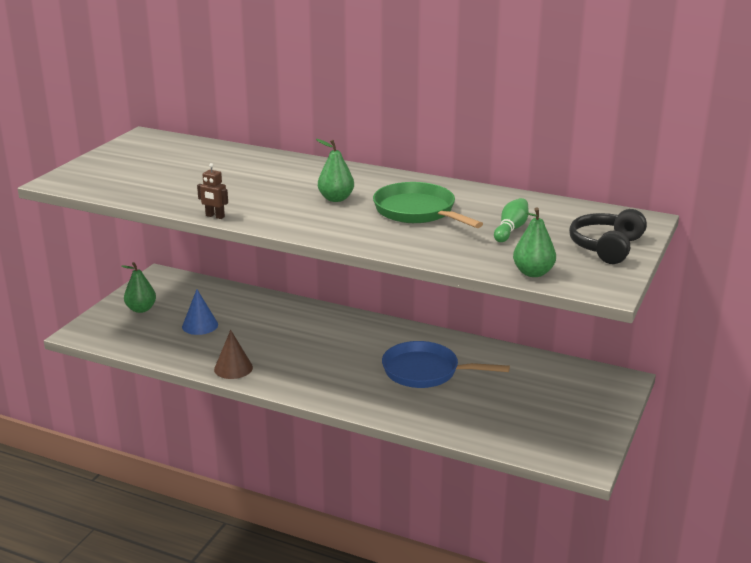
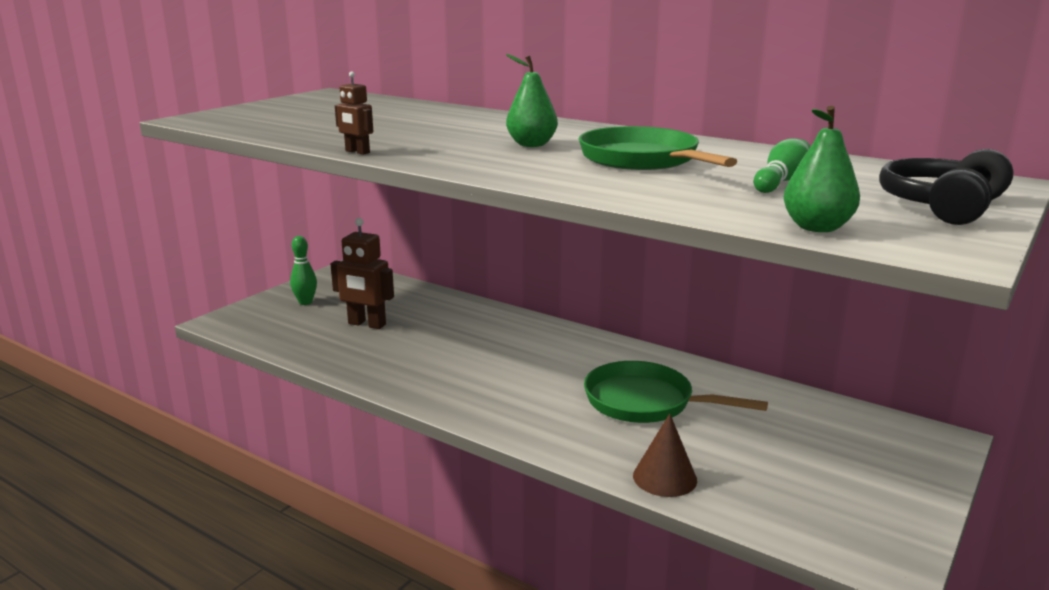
camera: 10 degrees right, 5 degrees down
green pear [121,262,156,313] -> green bowling pin [290,236,317,305]
blue cone [182,289,218,335] -> brown robot [331,218,394,329]
brown cone [214,330,253,379] -> brown cone moved to [633,413,697,497]
blue pan [382,341,510,388] -> green pan [584,361,768,423]

